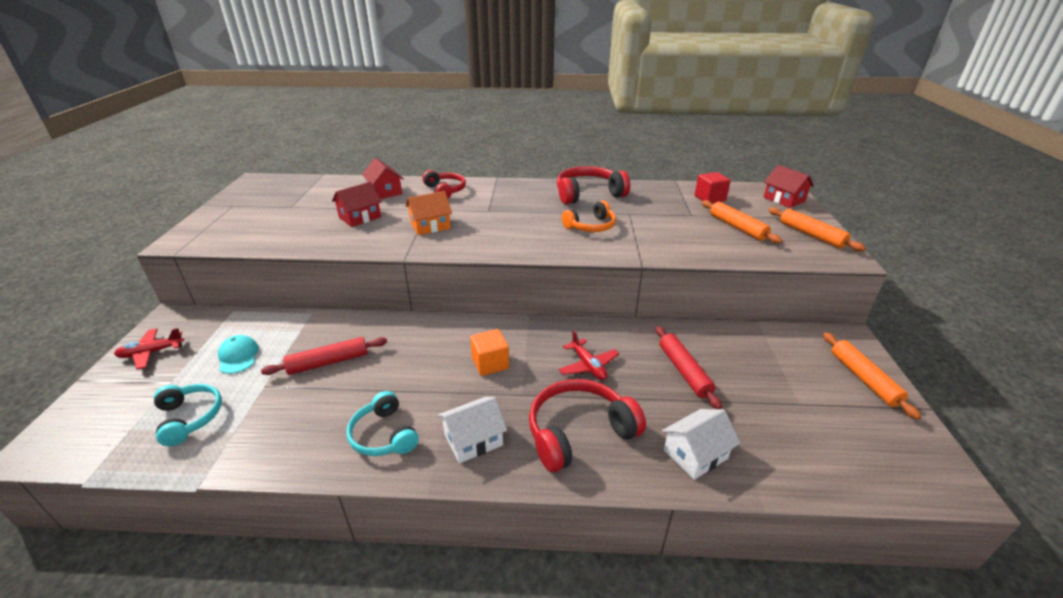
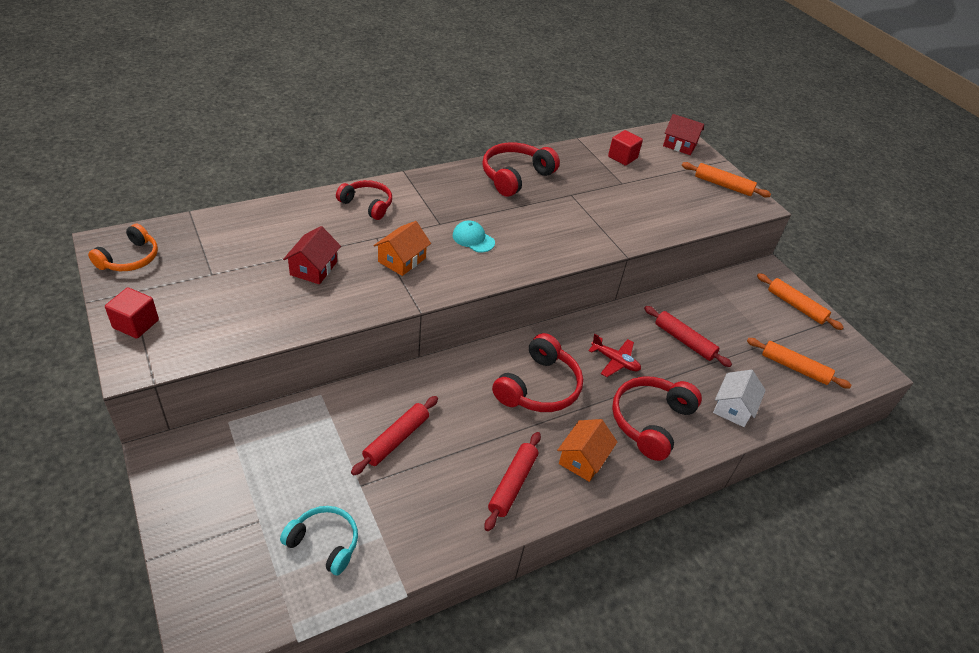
camera: 35 degrees left, 10 degrees up
red plane [114,328,184,370] -> none
turquoise cap [218,335,259,374] -> turquoise cap moved to [453,220,495,253]
turquoise headphones [346,391,419,456] -> red rolling pin [484,432,541,531]
red house [362,158,403,199] -> none
white house [438,397,507,463] -> orange house [557,419,617,482]
orange cube [470,329,509,376] -> red headphones [492,333,583,412]
orange headphones [562,201,616,232] -> orange headphones moved to [88,223,158,271]
orange rolling pin [702,200,782,244] -> orange rolling pin moved to [747,338,852,388]
none -> red cube [105,287,159,339]

